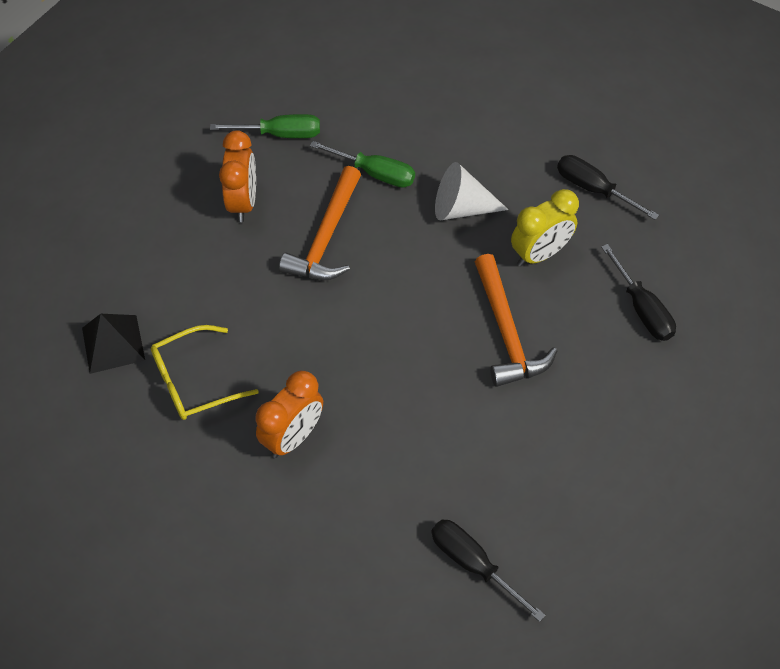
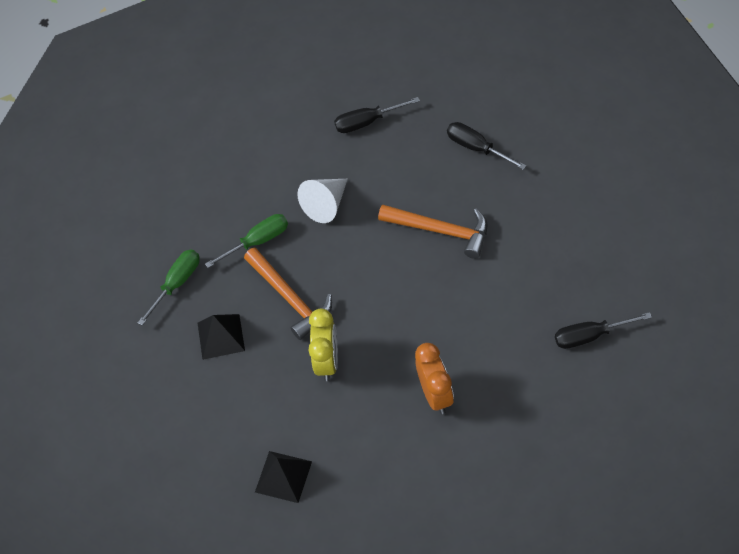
camera: 50 degrees left, 0 degrees up
yellow glasses [151,325,259,420] -> none
orange clock [219,130,256,222] -> black pyramid [198,314,245,360]
yellow clock [511,189,579,266] -> yellow clock moved to [308,308,338,381]
black screwdriver [601,244,676,341] -> black screwdriver turned 150 degrees counterclockwise [447,122,526,170]

